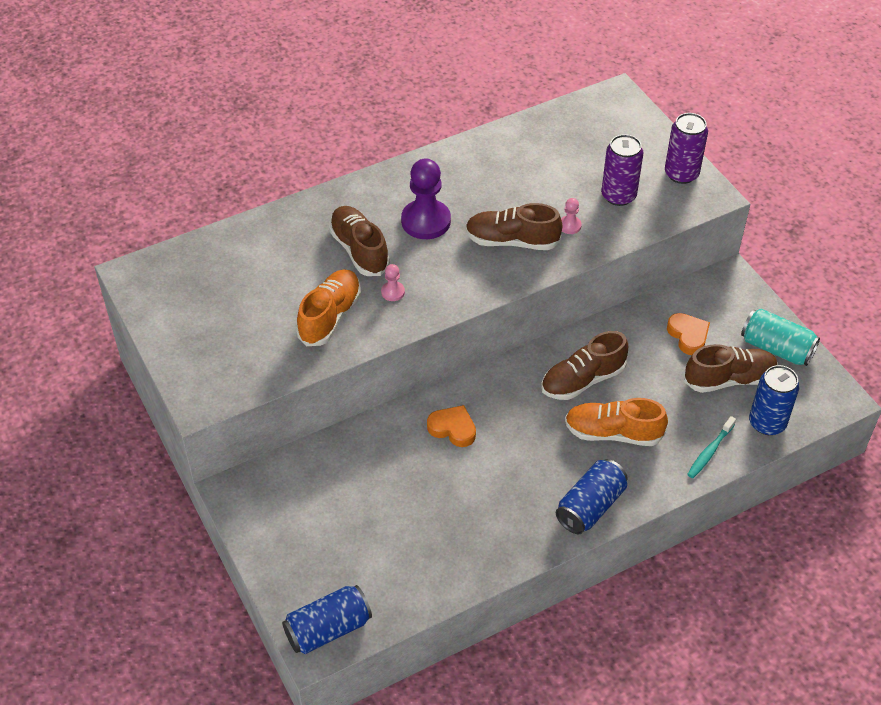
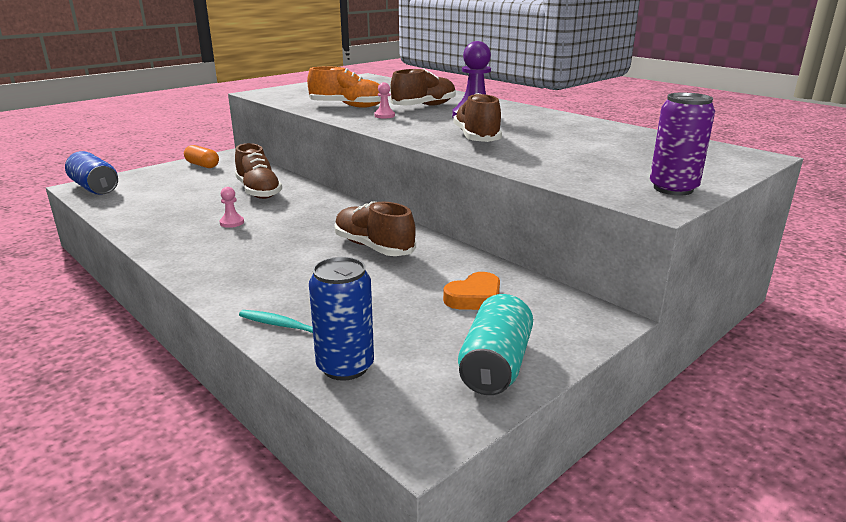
camera: 75 degrees right, 25 degrees down
orange heart [427,405,476,447] -> none
blue can [556,459,628,534] -> none
pink pawn [561,198,582,234] -> pink pawn moved to [219,187,244,228]
orange shoe [565,398,668,446] -> none
purple can [601,134,643,206] -> none
brown shoe [684,344,778,393] -> brown shoe moved to [235,143,282,199]
none -> orange capsule [184,145,219,168]

